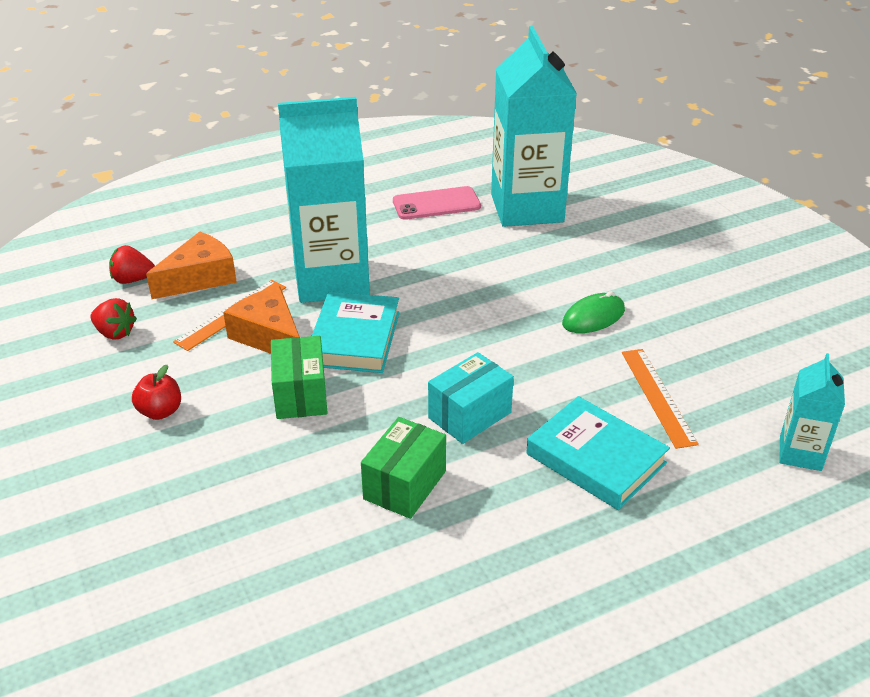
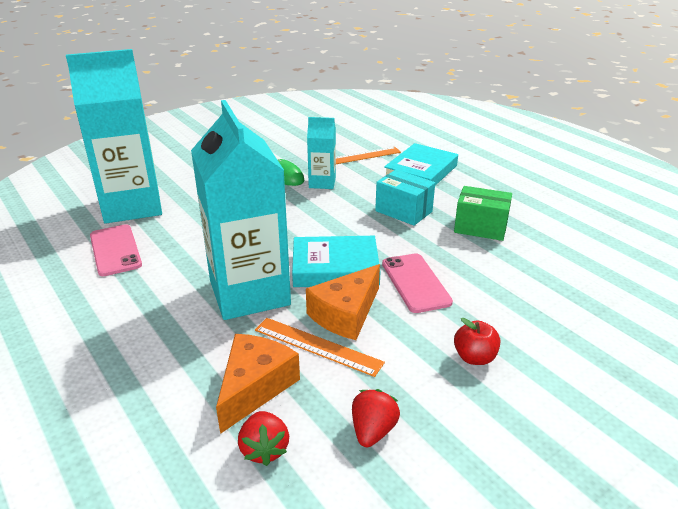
camera: 100 degrees left, 5 degrees down
orange cheese [146,231,237,299] -> orange cheese turned 75 degrees clockwise [216,334,300,434]
green box [271,336,328,419] -> pink phone [382,253,453,313]
turquoise carton [779,353,845,471] -> turquoise carton moved to [307,117,336,189]

